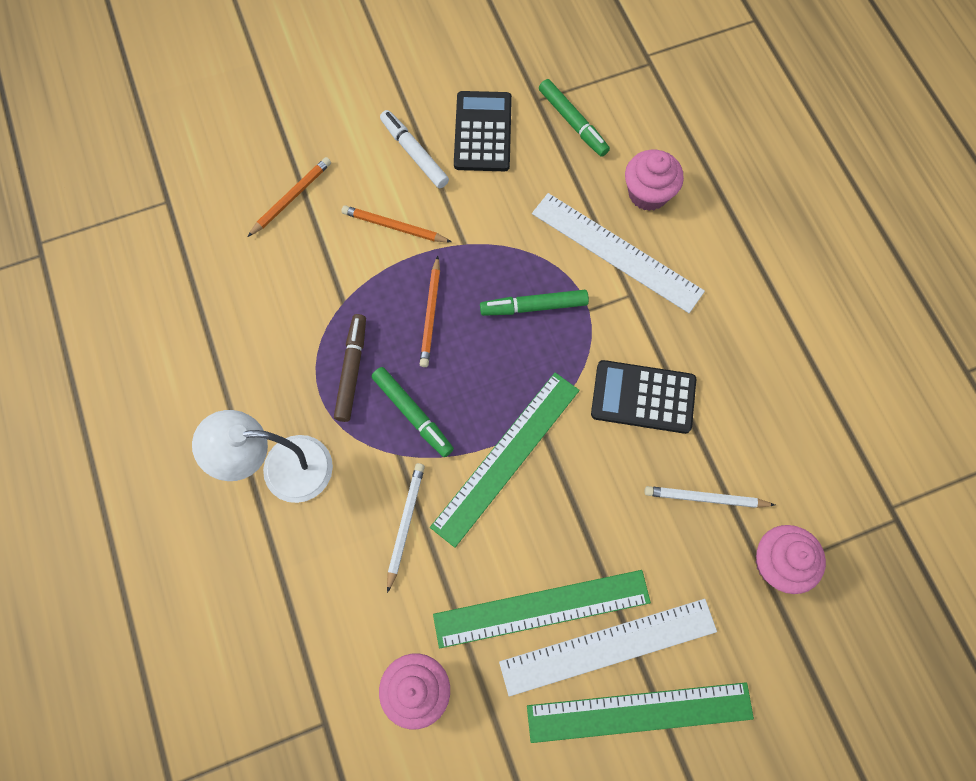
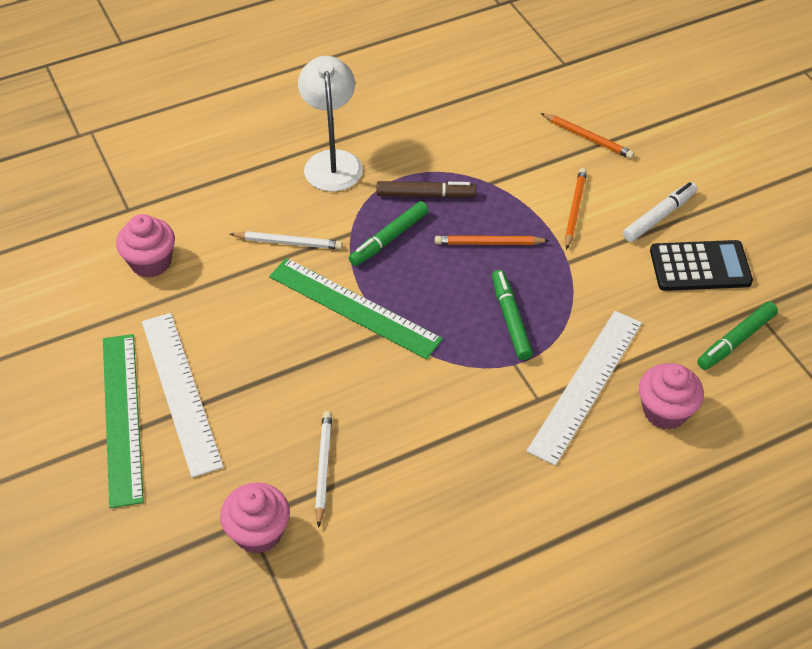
camera: 85 degrees right, 20 degrees down
green ruler [433,570,651,648] -> none
black calculator [591,360,696,434] -> none

